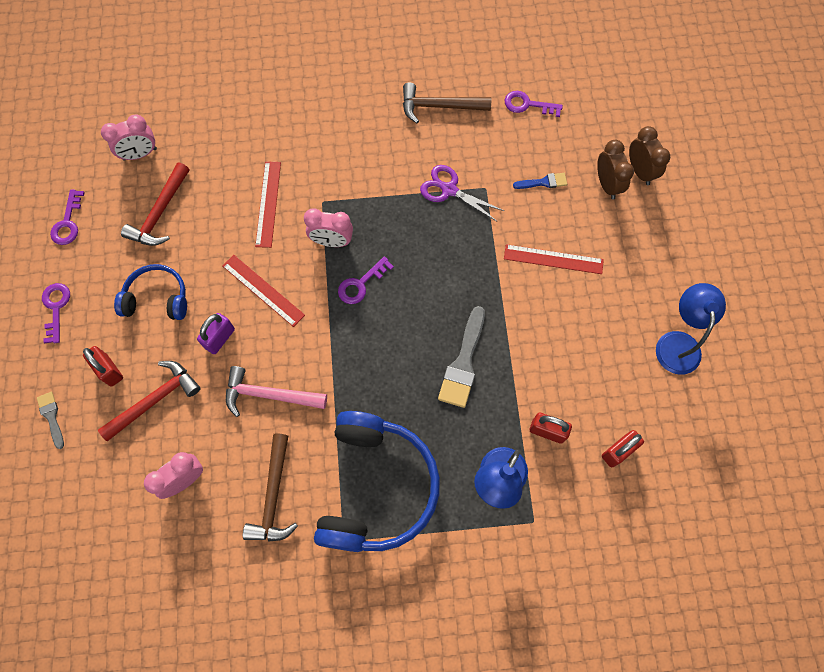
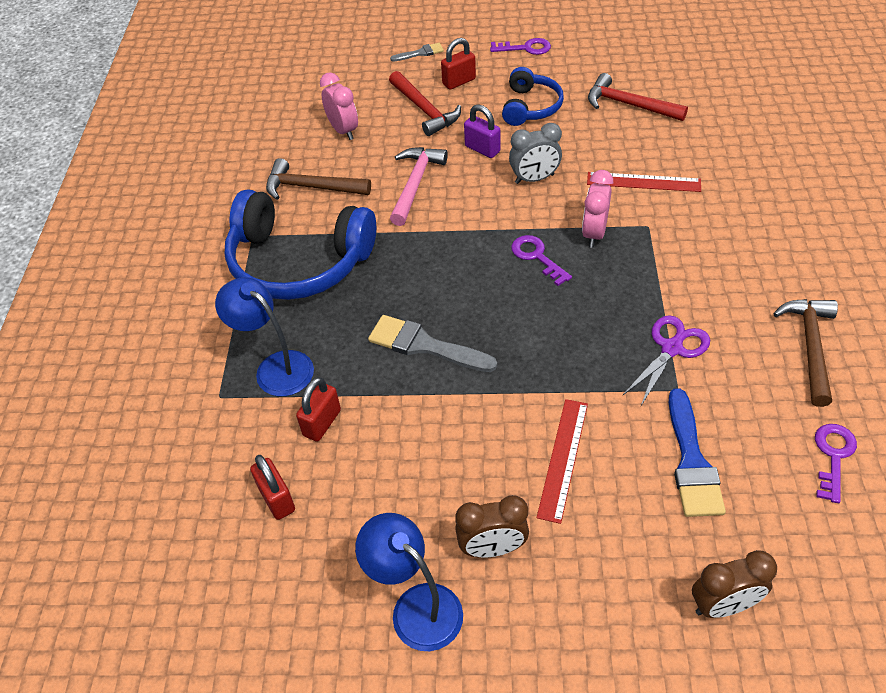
camera: 100 degrees right, 20 degrees down
purple key [50,189,85,245] -> none
pink clock [101,114,157,161] -> none
red ruler [223,255,305,327] -> grey clock [509,123,562,184]
blue brush [513,173,567,189] -> blue brush [669,388,726,517], size x1.82
brown clock [597,140,634,199] -> brown clock moved to [455,495,529,558]
blue lamp [656,283,726,375] -> blue lamp turned 150 degrees counterclockwise [355,513,463,651]

